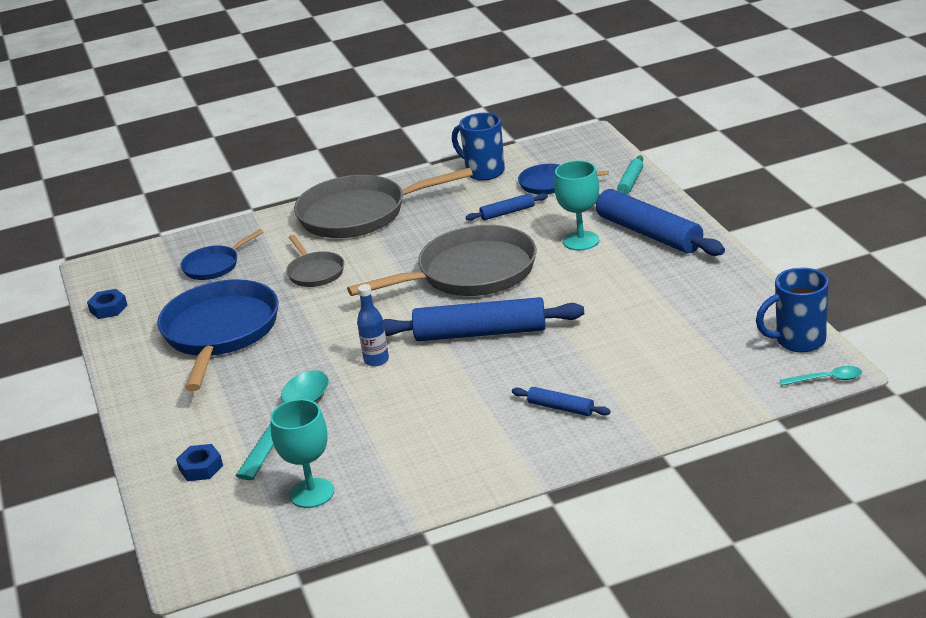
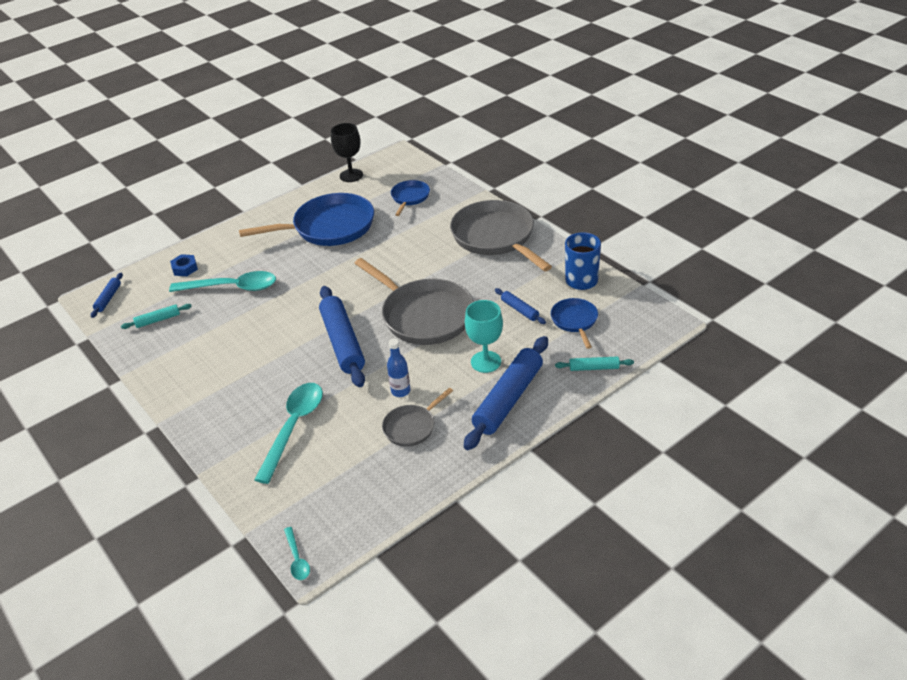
camera: 70 degrees right, 10 degrees up
blue nut [87,289,128,319] -> black goblet [331,123,363,182]
blue pan [180,229,264,280] -> blue pan turned 75 degrees clockwise [391,180,430,216]
turquoise goblet [270,399,334,508] -> turquoise rolling pin [121,304,192,329]
grey pan [286,235,344,287] -> grey pan moved to [382,388,453,447]
blue bottle [357,284,389,366] -> blue bottle moved to [387,339,411,397]
blue rolling pin [512,387,611,416] -> blue rolling pin moved to [91,273,123,318]
blue mug [756,268,829,352] -> none
none -> turquoise spoon [254,383,323,484]

